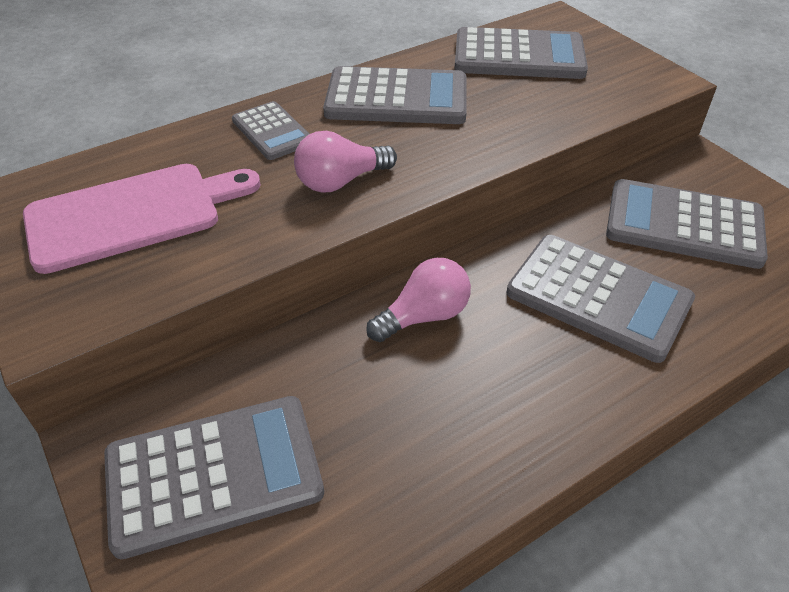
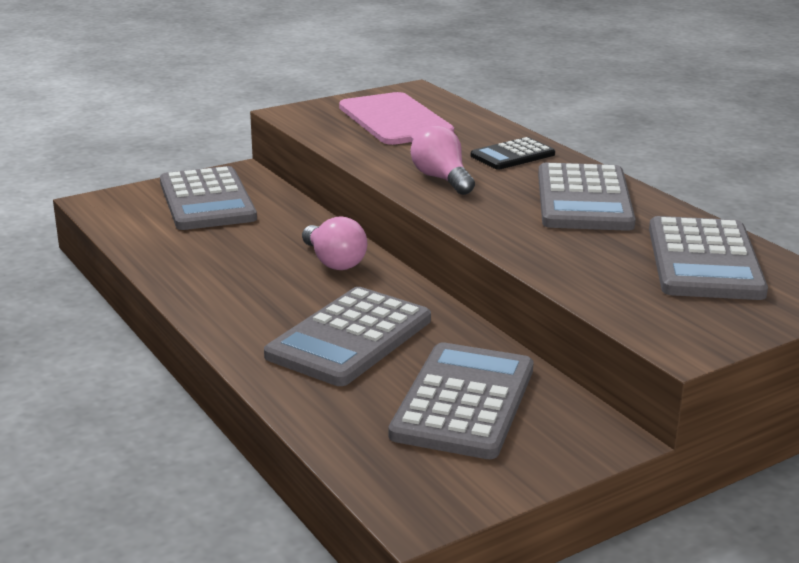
camera: 90 degrees right, 20 degrees down
grey calculator [232,101,309,160] -> black calculator [471,137,555,170]

